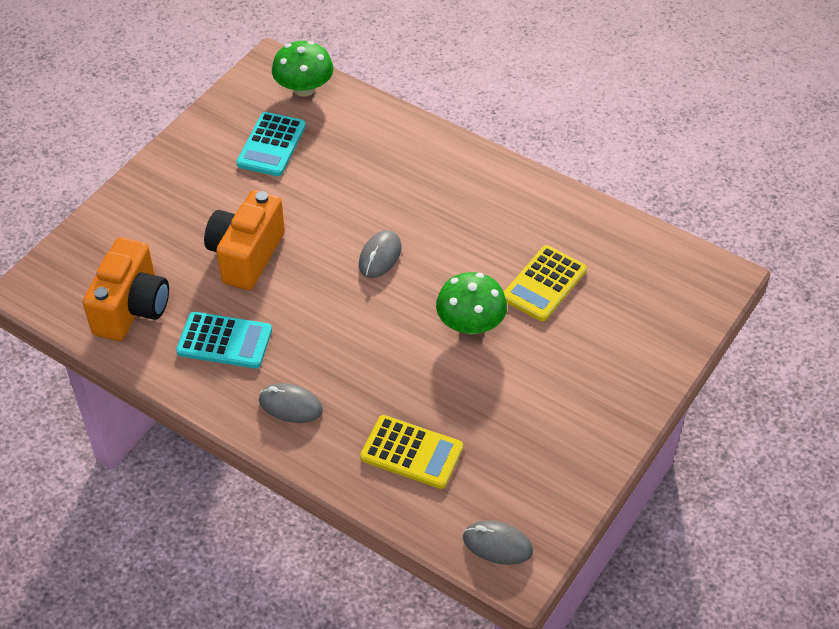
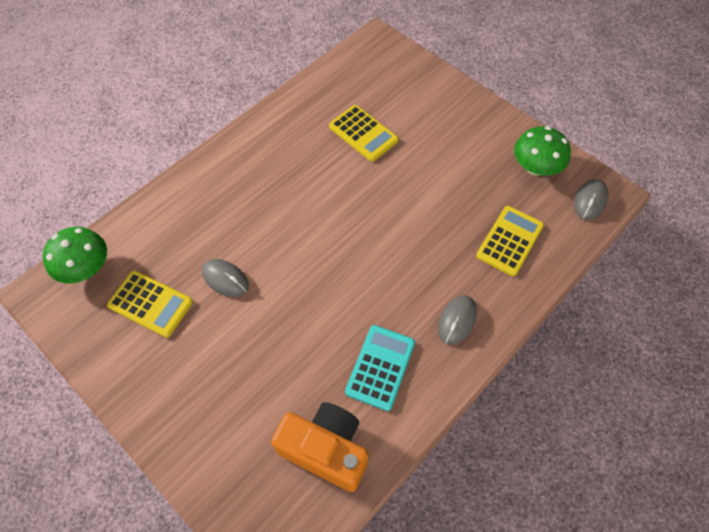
camera: 80 degrees left, 10 degrees up
orange camera [204,190,285,290] -> none
turquoise calculator [236,112,306,176] -> yellow calculator [107,271,193,338]
grey mouse [359,230,401,278] -> grey mouse moved to [202,259,249,297]
green mushroom [436,272,507,334] -> green mushroom moved to [514,126,571,176]

